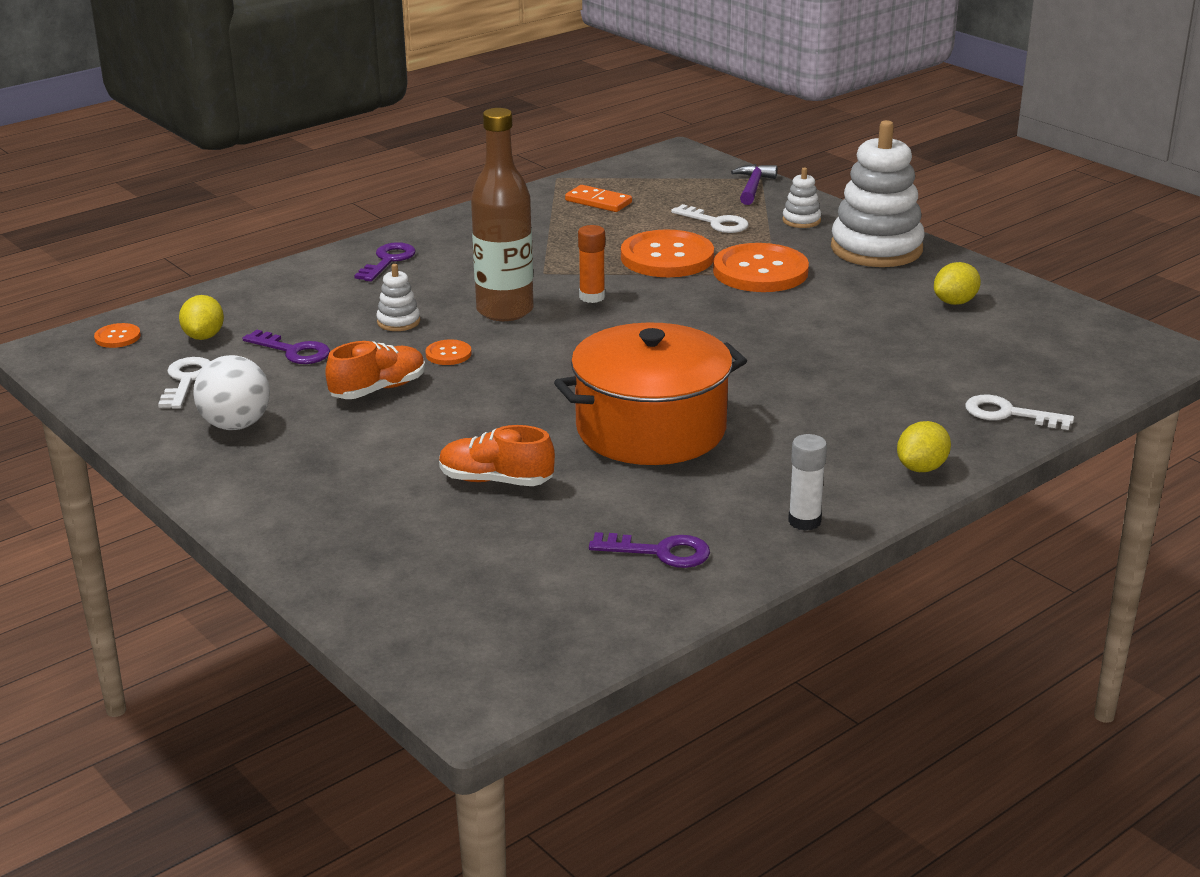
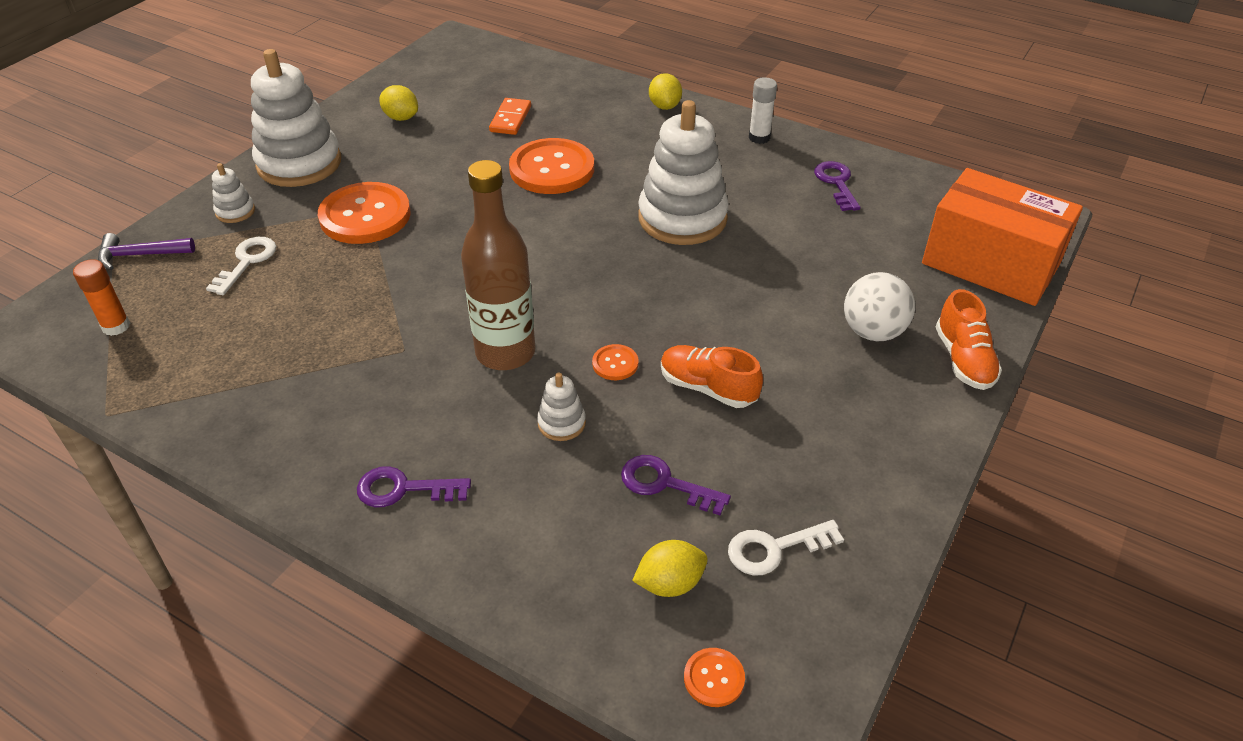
camera: 110 degrees left, 15 degrees up
white ball [193,355,270,430] -> white ball moved to [844,272,915,341]
purple key [242,330,330,364] -> purple key turned 75 degrees counterclockwise [621,455,731,515]
orange shoe [439,425,555,486] -> orange shoe moved to [936,289,1002,390]
orange pot [554,322,747,465] -> white stacking toy [638,100,729,245]
orange domino [565,185,632,212] -> orange domino moved to [489,98,531,135]
orange glue stick [578,225,605,303] -> orange glue stick moved to [73,259,130,336]
orange button [621,229,714,277] -> orange button moved to [509,138,594,194]
yellow lemon [897,421,951,472] -> yellow lemon turned 60 degrees clockwise [649,73,682,110]
white key [965,395,1074,430] -> none
none -> orange box [922,168,1083,306]

